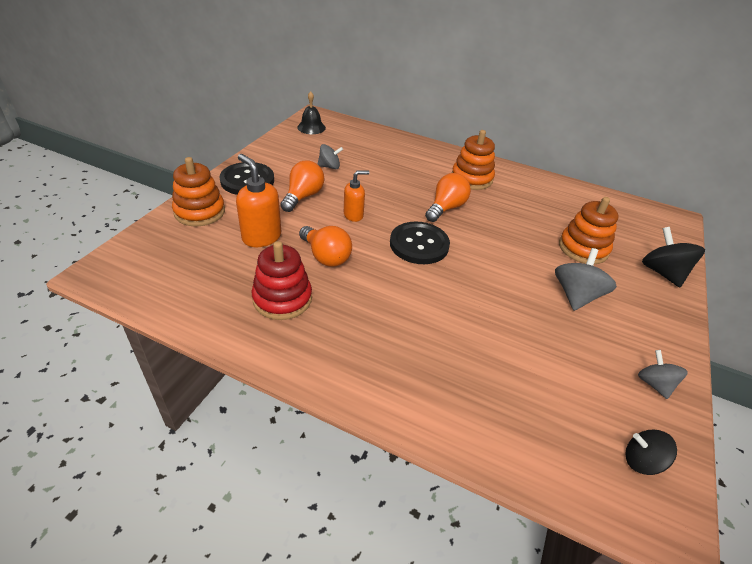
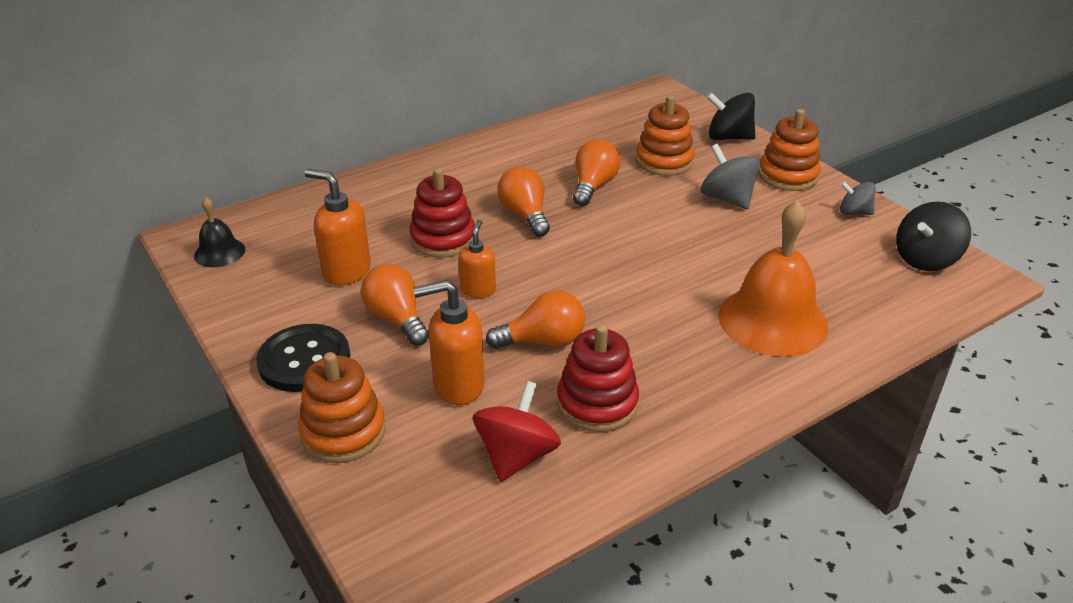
camera: 55 degrees left, 5 degrees down
grey spinning top [318,144,343,169] -> orange soap dispenser [305,169,371,286]
black button [390,222,450,264] -> none
orange stacking toy [452,130,495,190] -> orange stacking toy moved to [758,109,821,191]
black spinning top [626,430,677,475] -> black spinning top [896,202,971,271], size x1.58
none -> red stacking toy [409,168,475,258]
none -> red spinning top [473,381,561,482]
none -> orange light bulb [573,139,620,206]
none -> orange bell [718,200,828,357]

